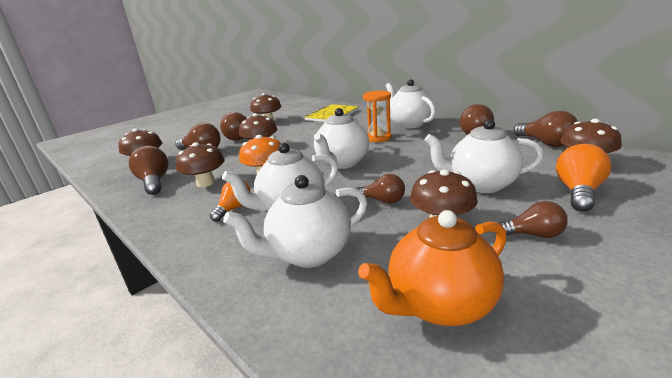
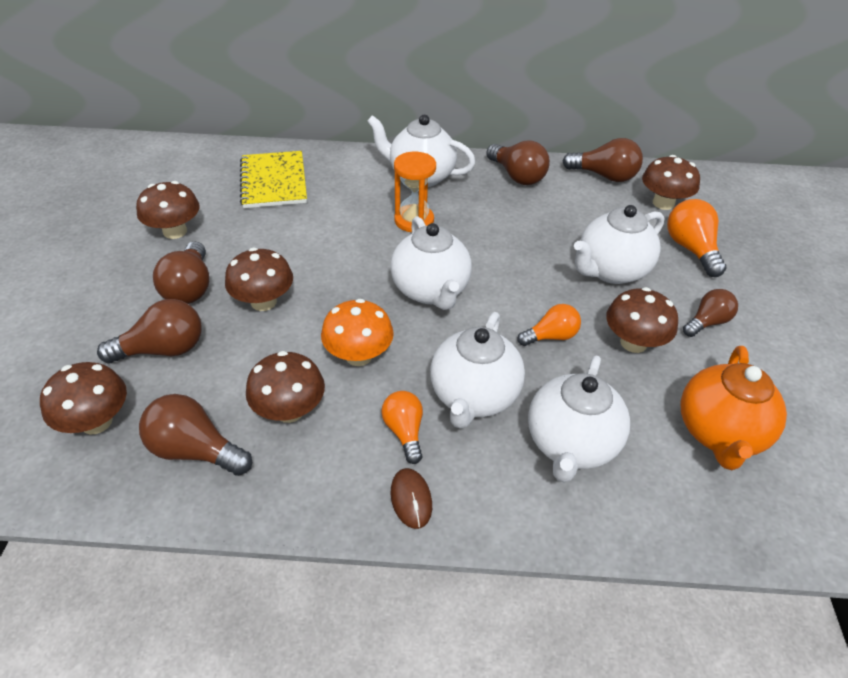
camera: 45 degrees left, 20 degrees up
brown light bulb [354,174,405,204] -> orange light bulb [517,304,581,346]
none -> brown mouse [391,468,432,529]

